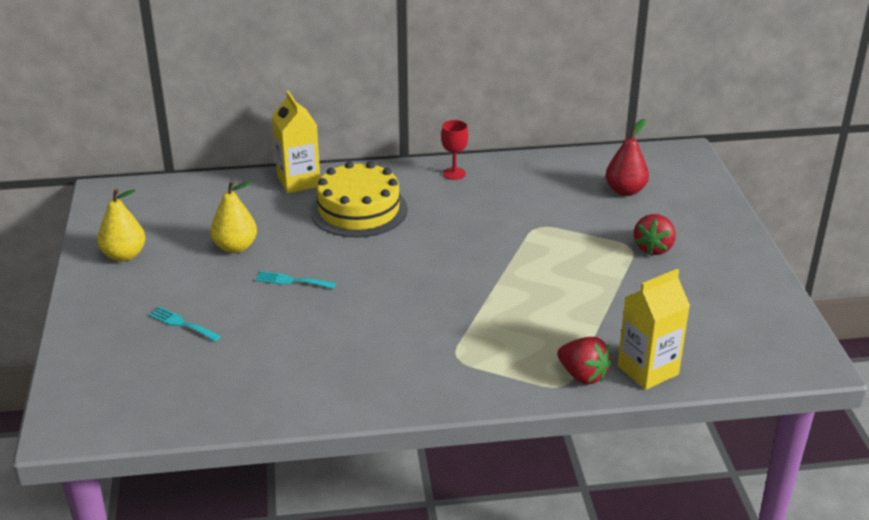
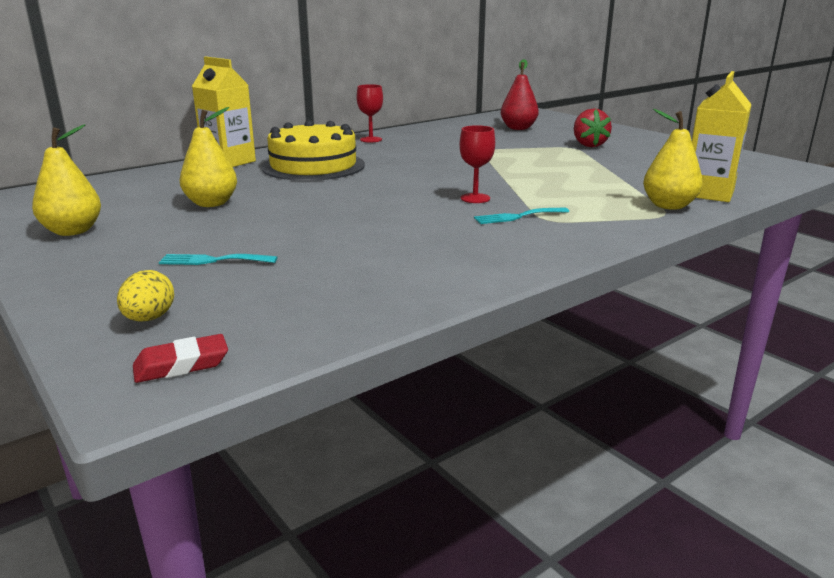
camera: 30 degrees left, 10 degrees down
turquoise fork [255,271,336,289] -> turquoise fork moved to [474,208,569,224]
red strawberry [557,337,612,385] -> yellow pear [643,109,703,210]
none -> yellow egg [117,270,174,321]
none -> red eraser [133,334,228,383]
none -> red goblet [460,125,495,203]

